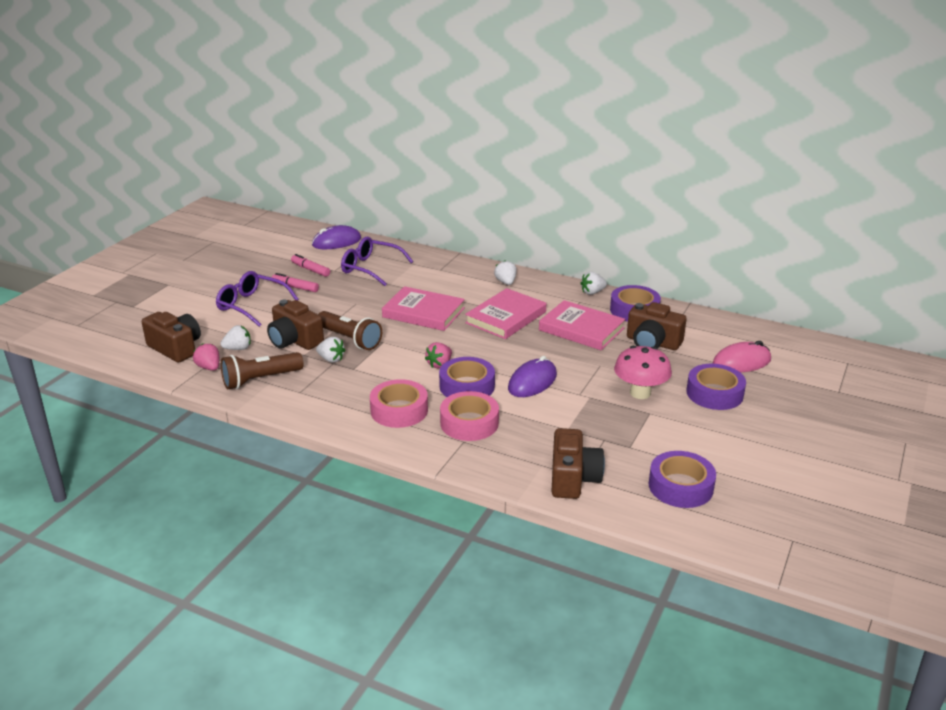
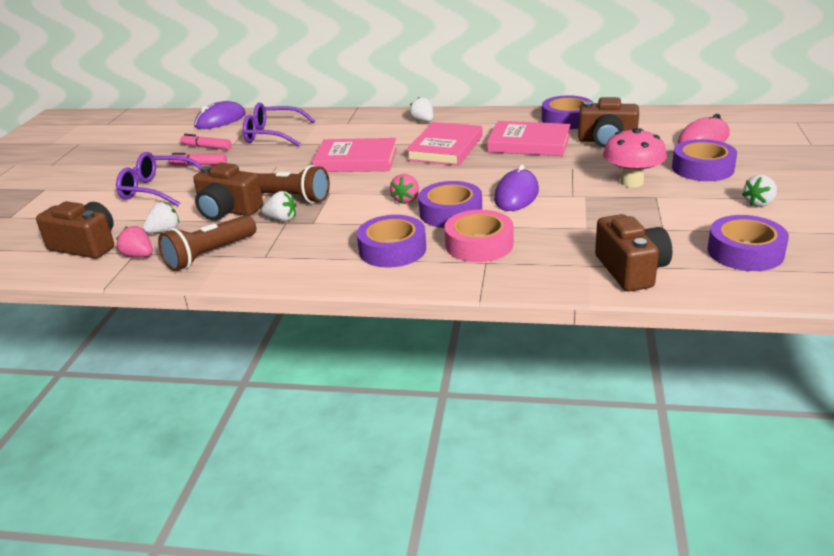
camera: 15 degrees left, 0 degrees up
pink tape [370,379,428,428] -> purple tape [357,215,426,268]
white strawberry [580,272,607,295] -> white strawberry moved to [742,175,777,207]

